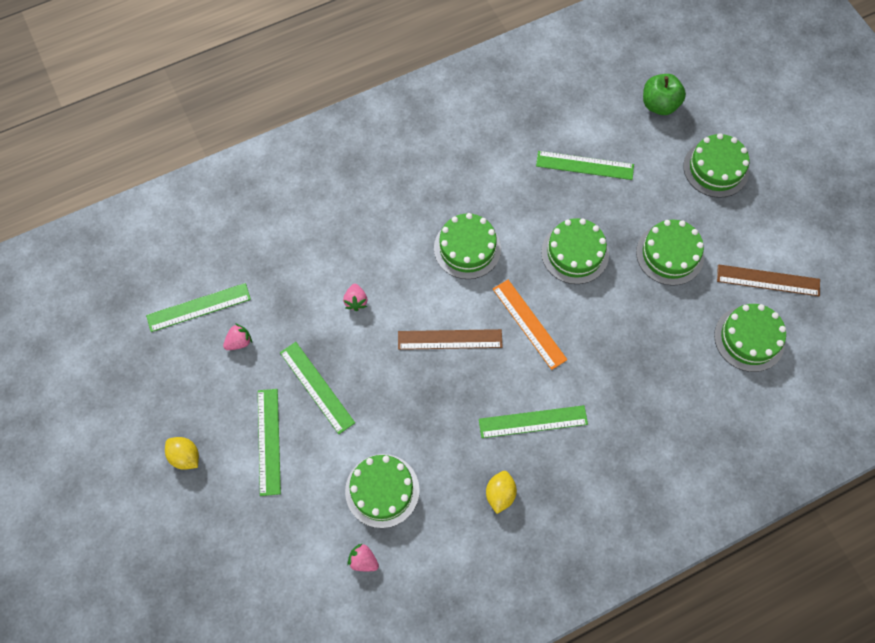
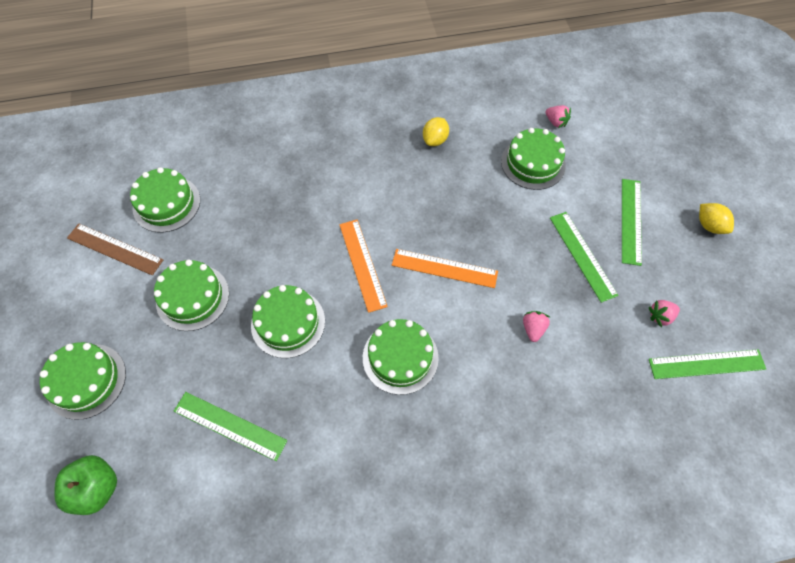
camera: 165 degrees left, 5 degrees down
brown ruler [398,329,503,350] -> orange ruler [392,249,498,288]
green ruler [479,405,588,438] -> none

